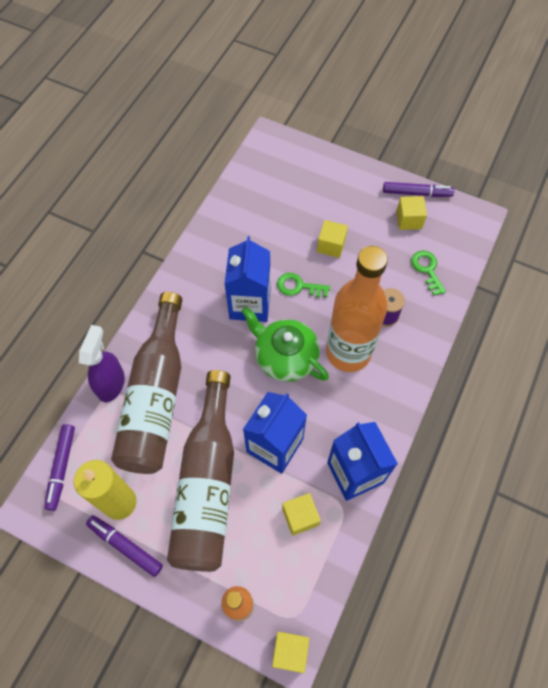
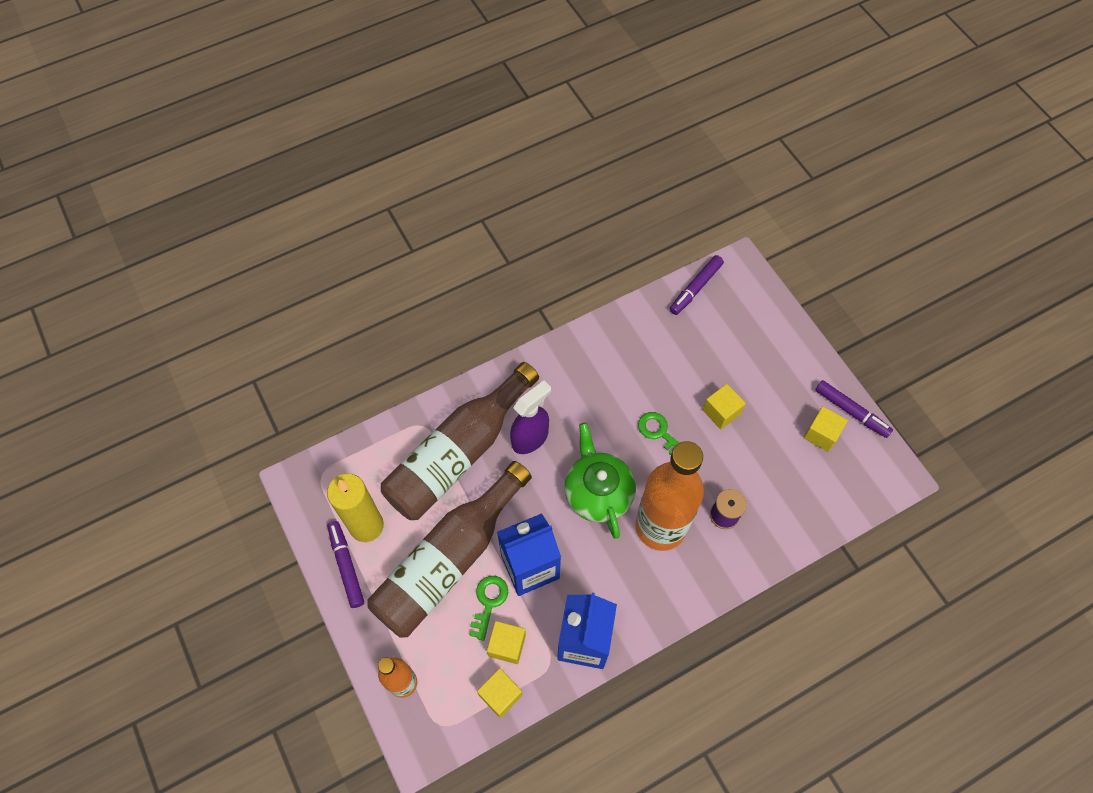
camera: 35 degrees right, 0 degrees up
purple marker [44,424,75,511] -> purple marker moved to [670,255,724,315]
purple spray bottle [79,325,125,402] -> purple spray bottle moved to [510,380,551,454]
blue carton [224,236,270,322] -> none
yellow cube [272,632,309,673] -> yellow cube moved to [477,668,522,718]
green key [411,251,446,296] -> green key moved to [470,576,508,641]

